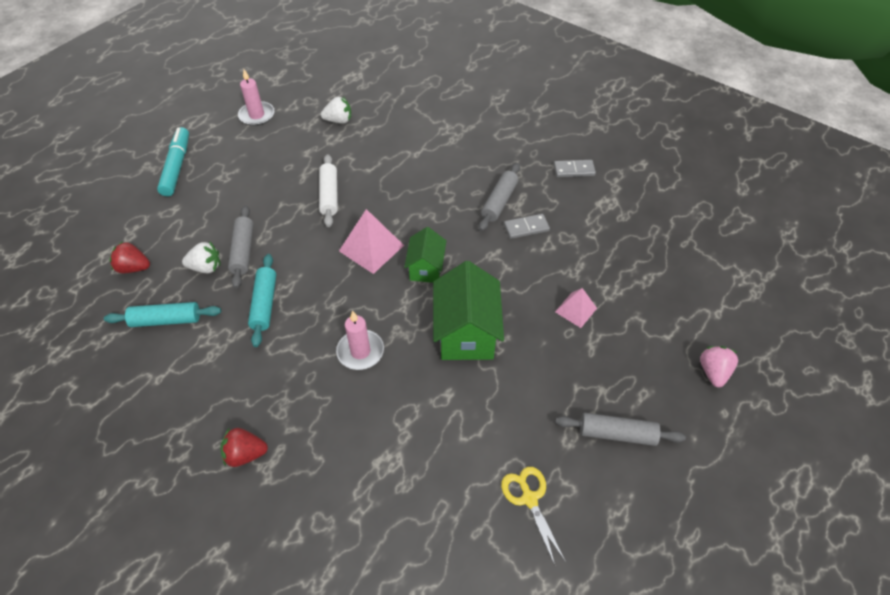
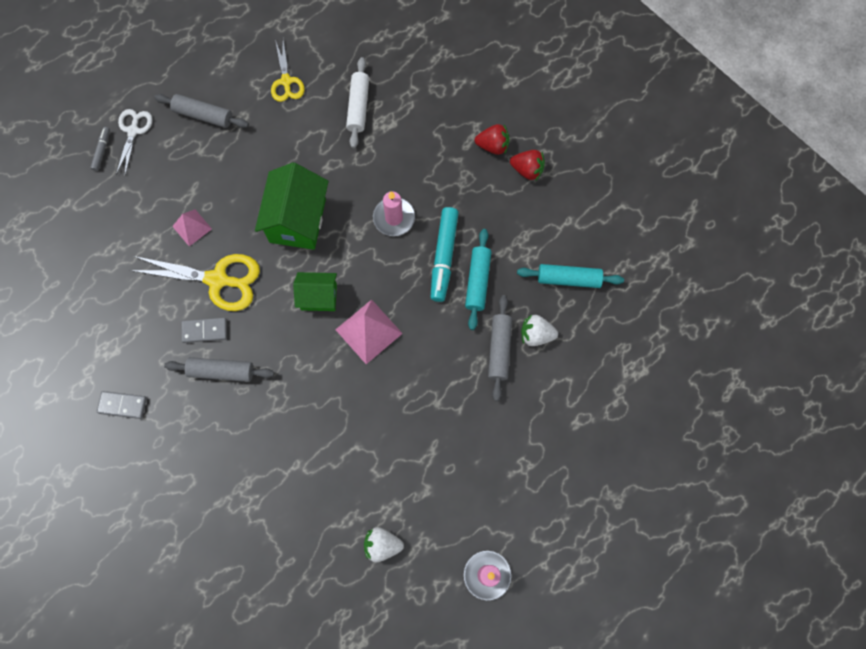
camera: 170 degrees left, 20 degrees up
red strawberry [109,241,150,273] -> red strawberry moved to [510,150,545,180]
turquoise marker [157,127,189,197] -> turquoise marker moved to [431,207,459,302]
white rolling pin [319,154,338,227] -> white rolling pin moved to [346,57,369,148]
green house [404,227,446,283] -> green house turned 75 degrees clockwise [293,272,337,311]
grey rolling pin [479,163,520,231] -> grey rolling pin turned 60 degrees clockwise [164,357,274,382]
pink strawberry [700,346,738,387] -> grey marker [90,127,110,171]
none -> white scissors [116,109,153,175]
none -> yellow scissors [130,254,260,311]

